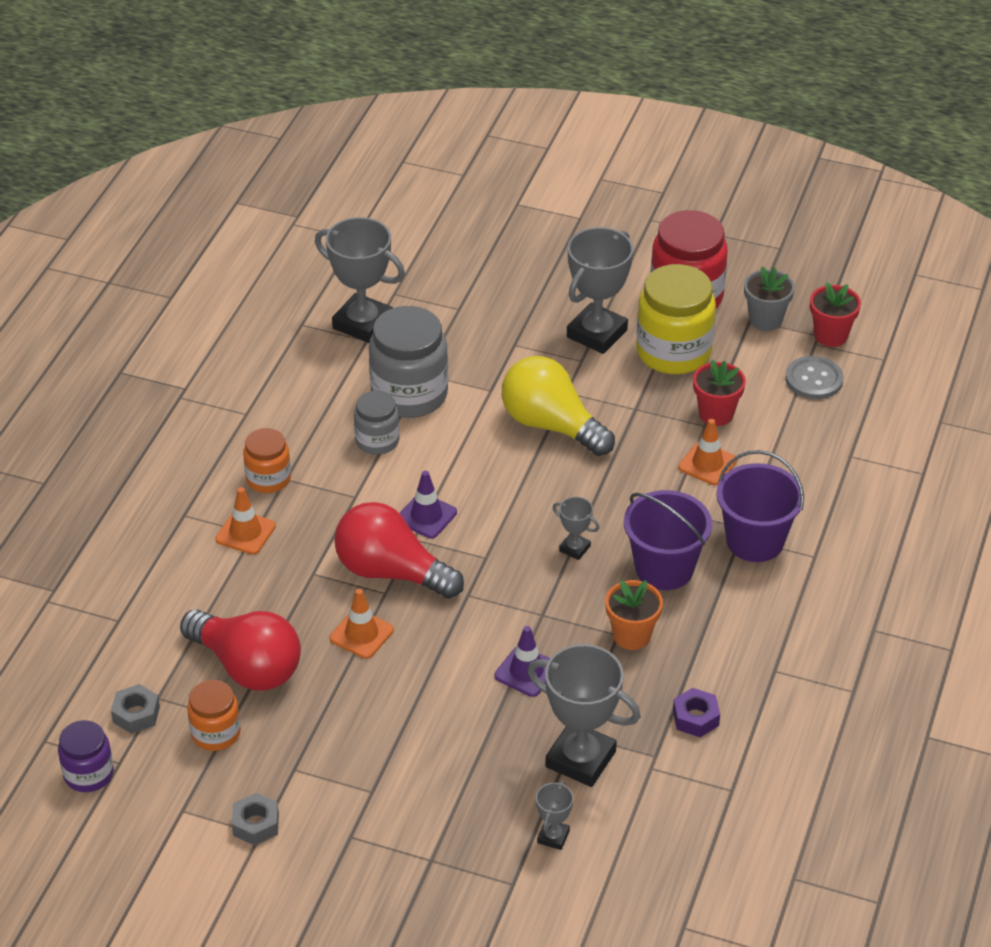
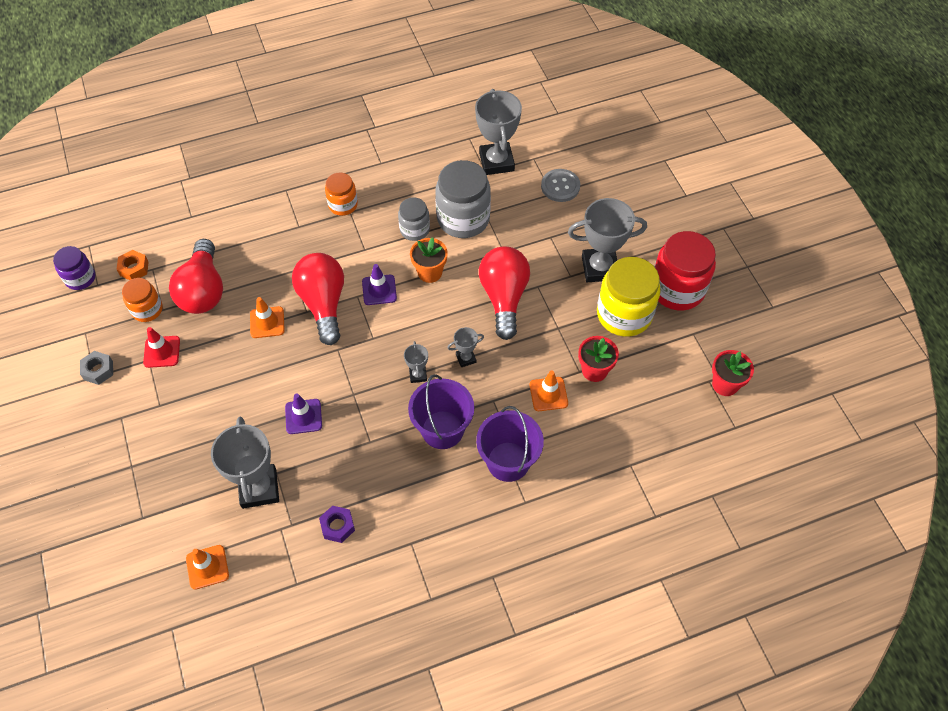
camera: 50 degrees right, 15 degrees up
grey nut [111,684,160,734] -> orange nut [116,250,149,280]
orange traffic cone [215,487,276,555] -> orange traffic cone moved to [186,545,229,590]
yellow light bulb [502,356,615,456] -> red light bulb [479,246,530,340]
grey trophy [536,781,573,850] -> grey trophy moved to [447,327,484,367]
orange flower pot [605,580,663,650] -> orange flower pot moved to [410,237,448,283]
grey flower pot [744,267,795,331] -> none
grey button [785,356,843,400] -> grey button moved to [541,169,580,202]
none -> red traffic cone [143,327,180,368]

